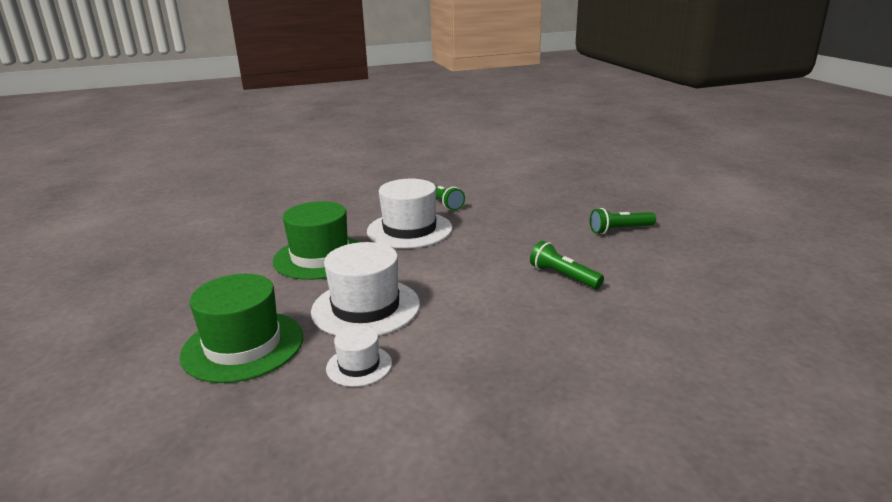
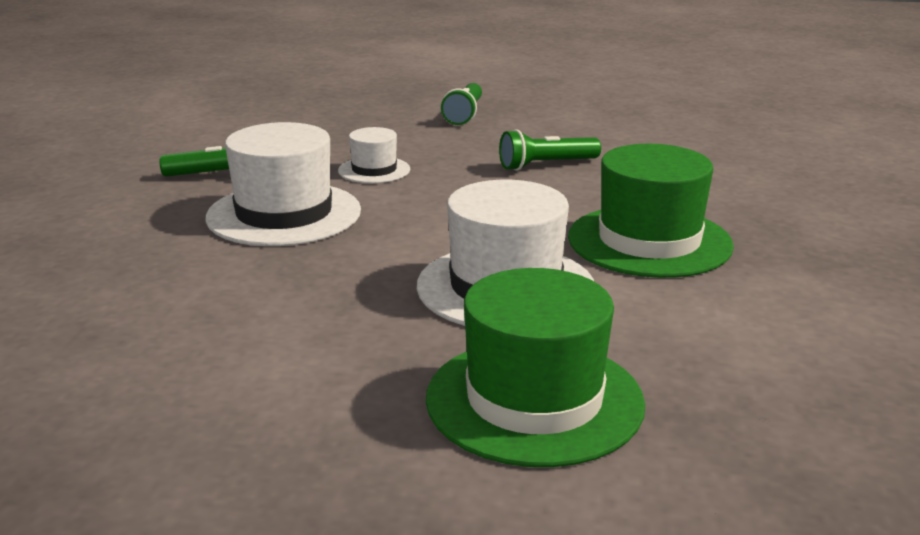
camera: 65 degrees left, 0 degrees up
green hat [273,201,359,280] -> green hat moved to [568,144,734,278]
white hat [326,326,392,387] -> white hat moved to [338,127,410,183]

